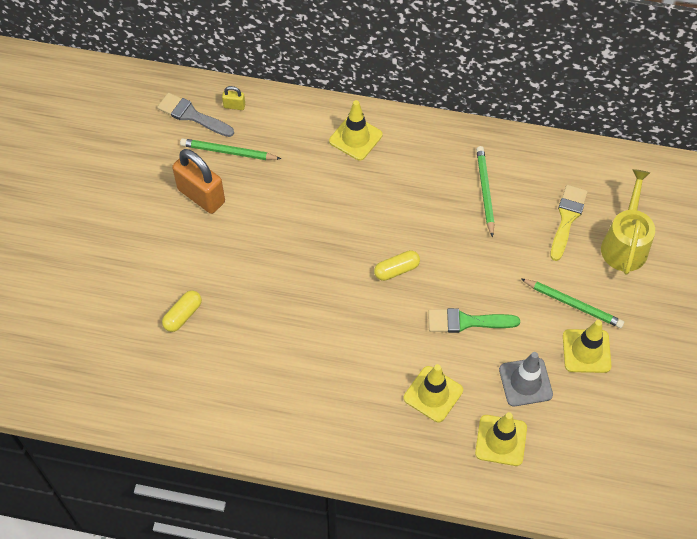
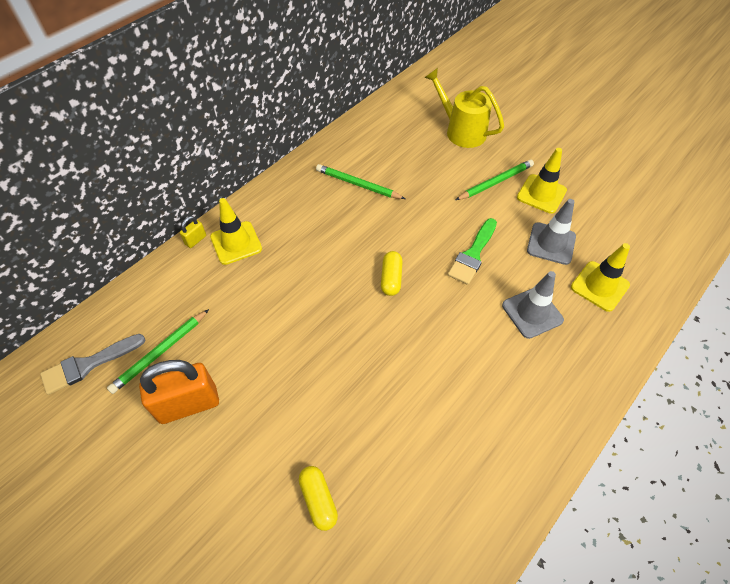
camera: 60 degrees left, 5 degrees down
yellow padlock [222,86,245,110] -> yellow padlock moved to [180,216,206,248]
yellow traffic cone [404,364,463,422] -> grey traffic cone [502,271,564,339]
yellow brush [550,185,588,261] -> none

